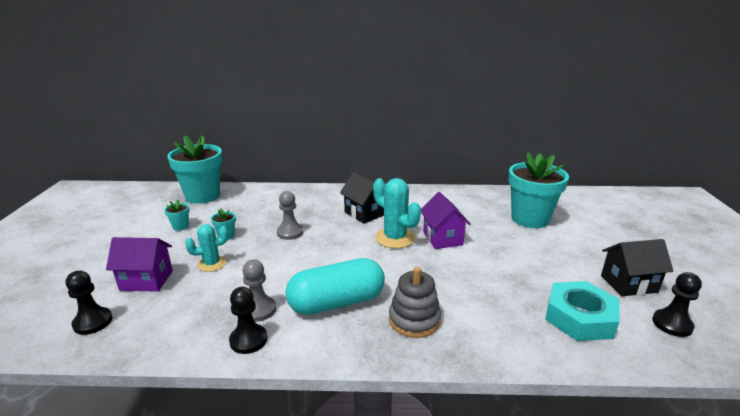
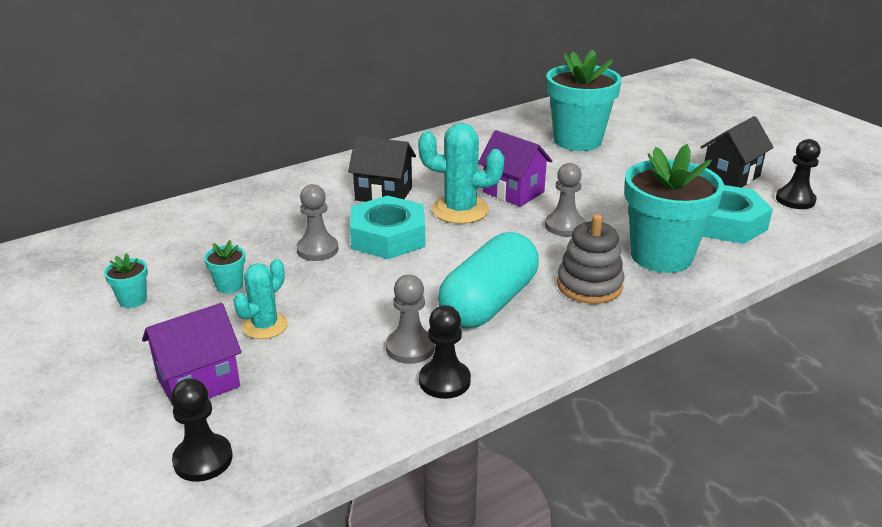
camera: 35 degrees left, 5 degrees up
turquoise flower pot [167,135,223,204] -> turquoise flower pot moved to [624,144,724,273]
none -> turquoise nut [350,195,425,259]
none -> grey pawn [545,163,585,236]

